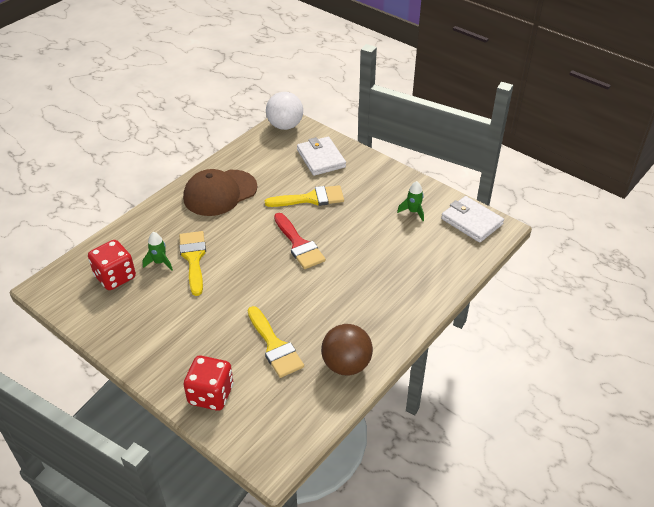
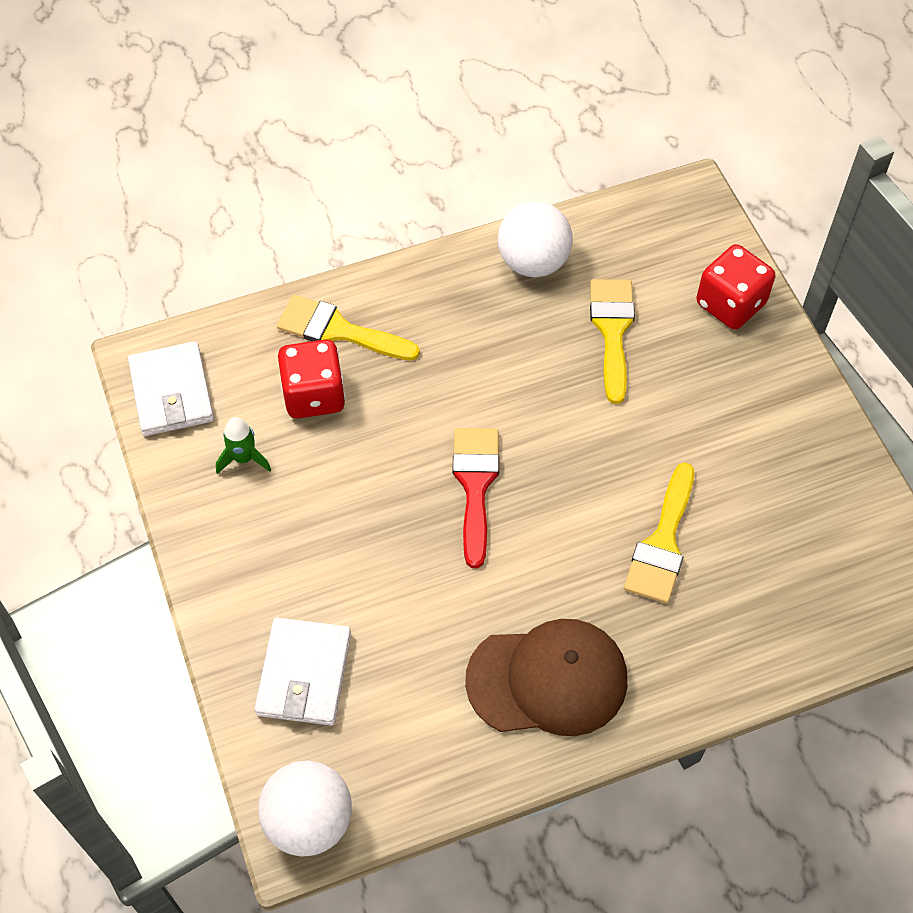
camera: 150 degrees left, 15 degrees up
red dice [88,240,136,290] -> red dice moved to [278,339,345,419]
green rocket [142,232,173,271] -> none
yellow brush [265,185,344,207] -> yellow brush moved to [277,295,420,361]
brown ball [321,324,373,376] -> white ball [497,201,573,277]

